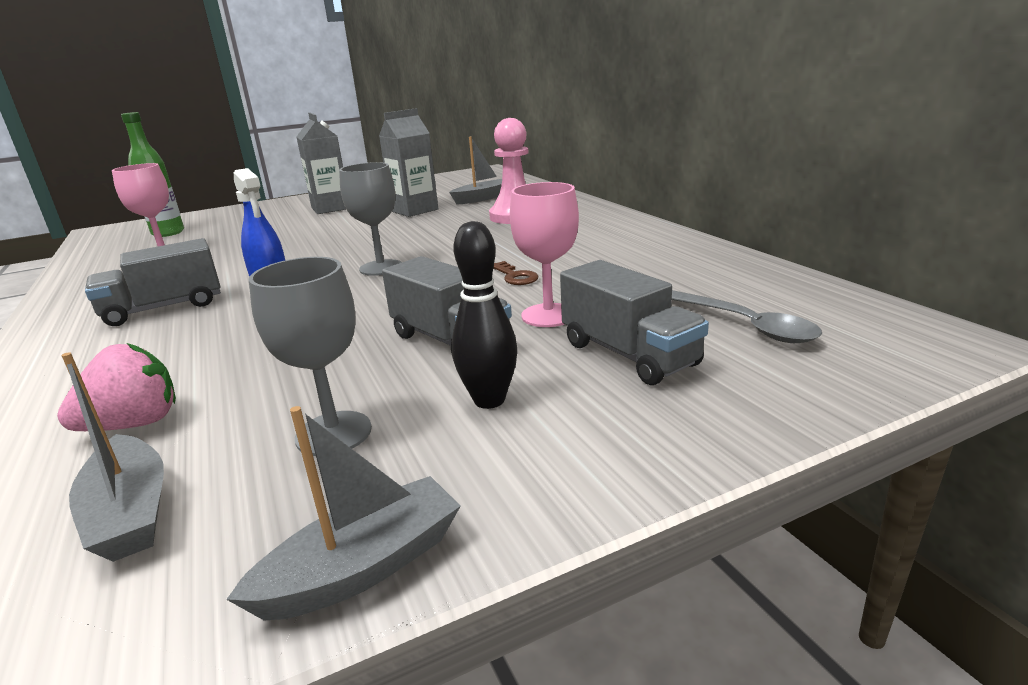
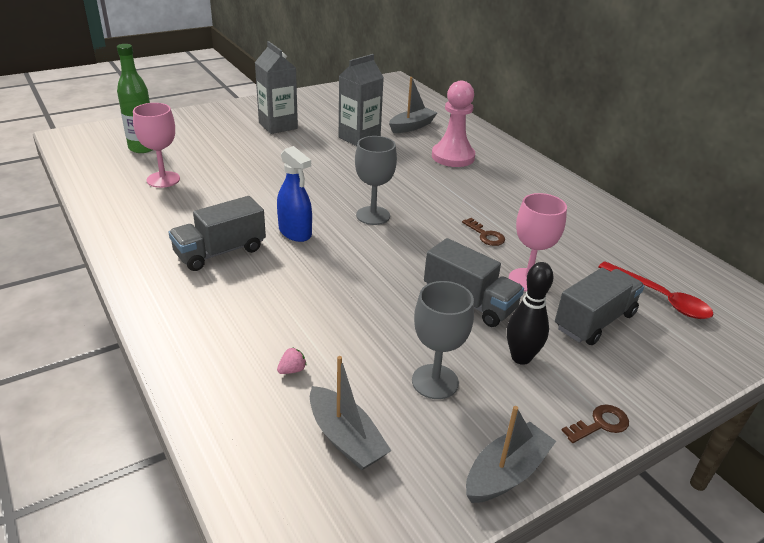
camera: 10 degrees left, 10 degrees up
pink strawberry [57,343,176,431] -> pink strawberry [277,347,307,374], size x0.45
grey truck [560,260,709,385] -> grey truck turned 90 degrees counterclockwise [555,268,645,345]
grey spoon [672,290,822,343] -> red spoon [598,261,713,319]
none -> brown key [561,405,629,443]

